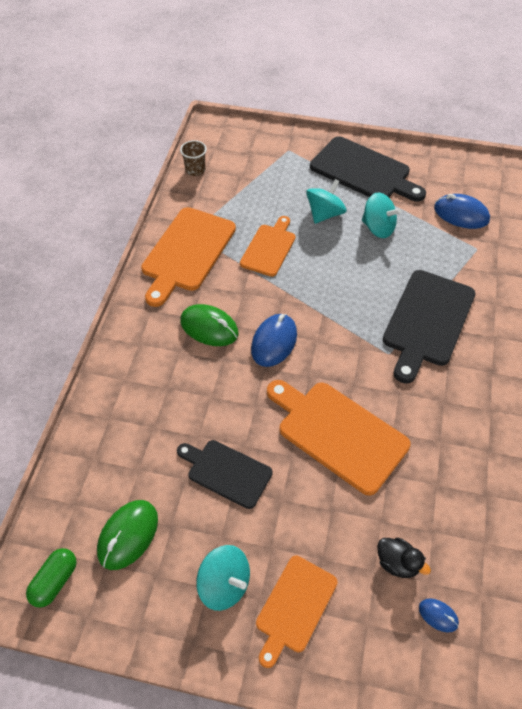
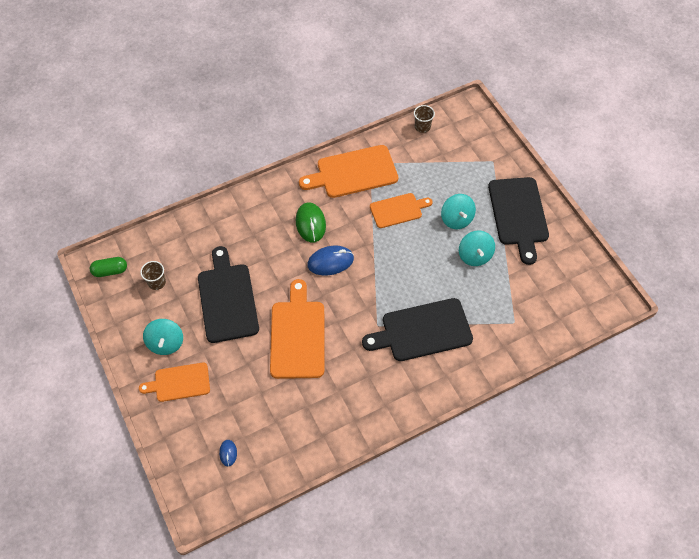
camera: 50 degrees right, 5 degrees up
green mouse [97,500,158,570] -> brown cup [140,261,166,290]
black cutting board [177,440,273,509] -> black cutting board [198,246,259,343], size x1.61
turquoise spinning top [306,179,346,224] -> turquoise spinning top turned 75 degrees clockwise [441,194,476,229]
black duck [377,538,431,578] -> none
blue mouse [434,194,490,229] -> none

